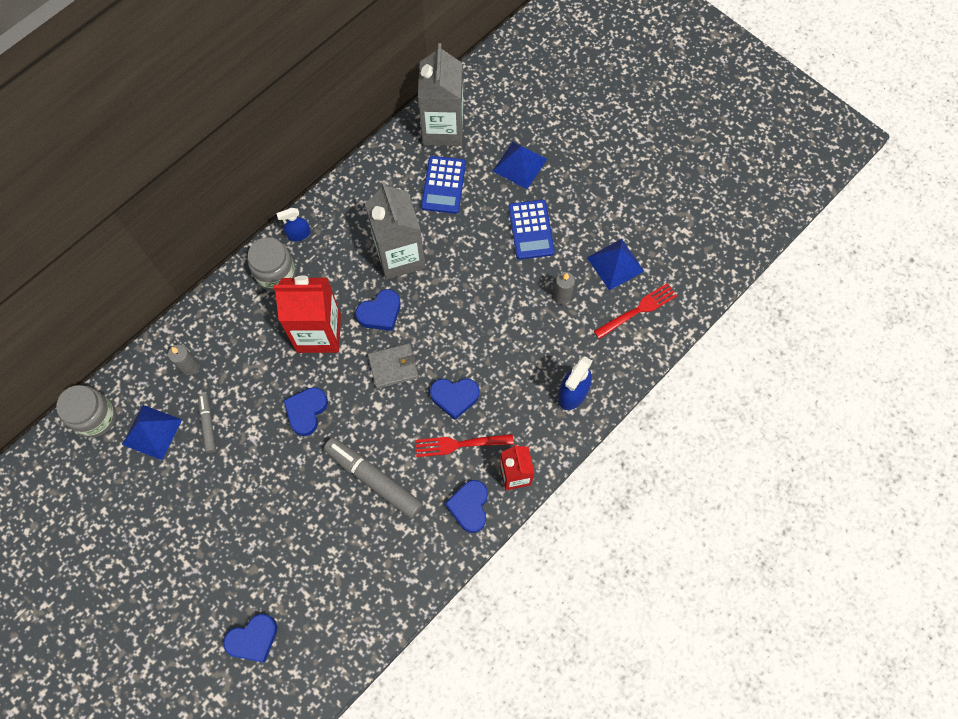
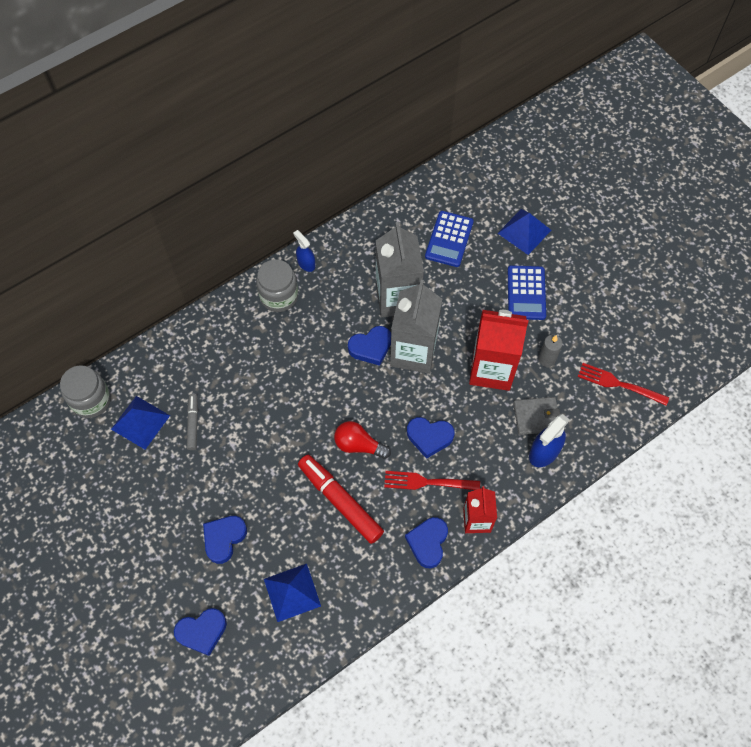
camera: 10 degrees right, 5 degrees down
grey candle [168,344,199,375] -> none
red carton [273,276,341,353] -> red carton moved to [469,310,529,391]
blue spray bottle [276,208,311,241] -> blue spray bottle turned 60 degrees clockwise [293,230,315,272]
blue heart [283,387,328,436] -> blue heart moved to [203,516,247,564]
grey marker [324,437,423,518] -> red marker [298,455,384,544]
grey wallet [368,343,419,389] -> grey wallet moved to [513,397,560,435]
grey carton [418,43,463,146] -> grey carton moved to [390,280,442,374]
blue pyramid [587,239,644,291] -> blue pyramid moved to [264,564,321,622]
red fork [594,283,677,339] -> red fork turned 135 degrees counterclockwise [578,363,669,406]
none -> red light bulb [334,421,391,459]

